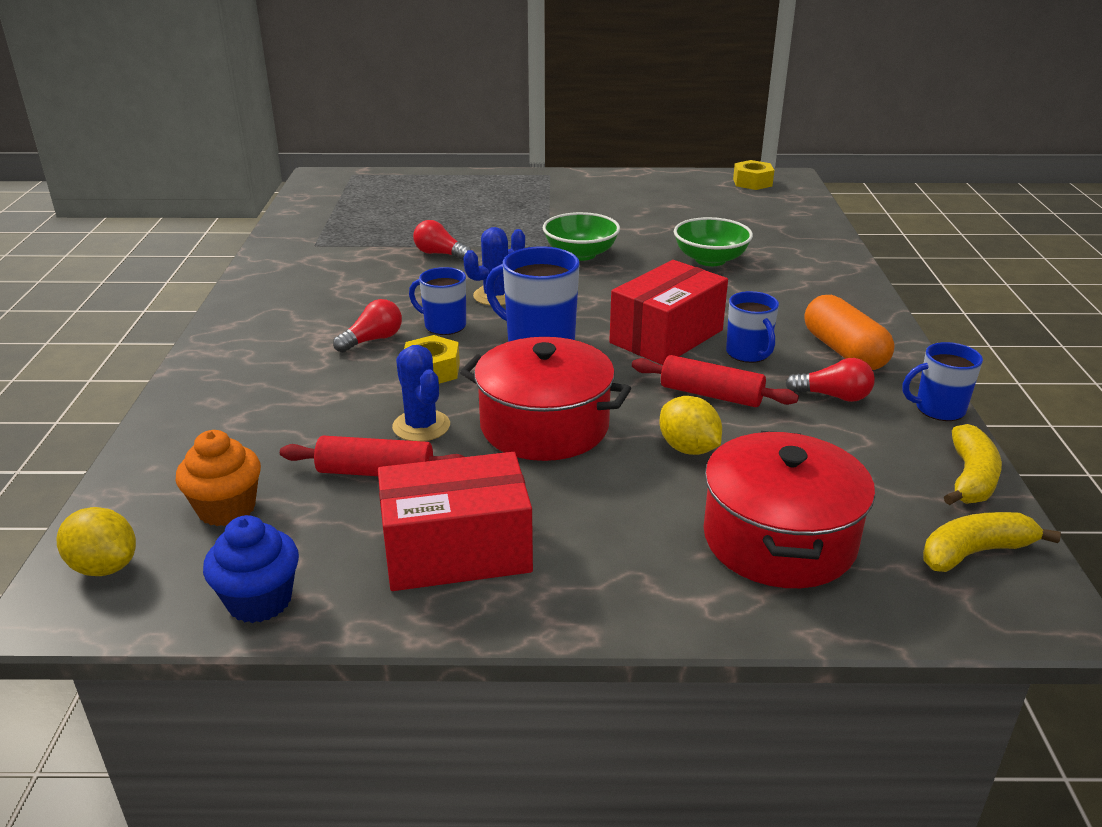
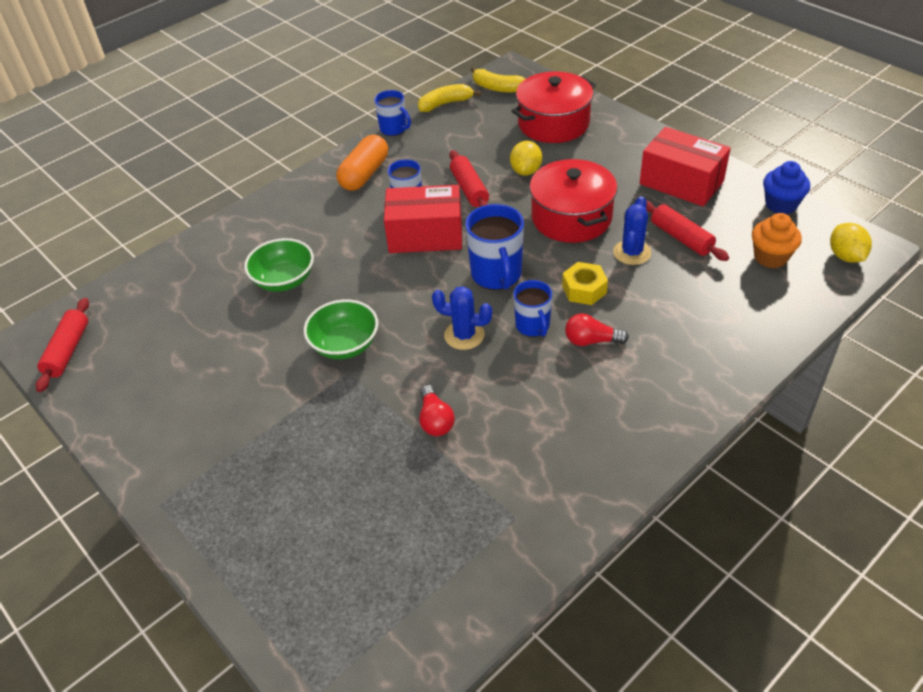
camera: 130 degrees left, 15 degrees up
yellow nut [733,160,774,190] -> red rolling pin [36,298,89,392]
red light bulb [785,358,875,402] -> none

